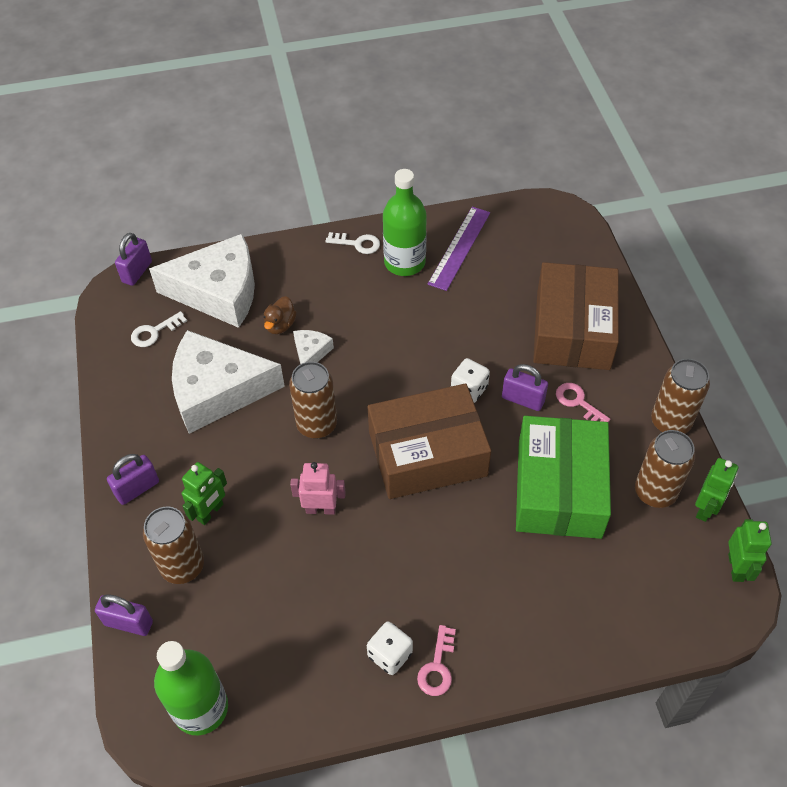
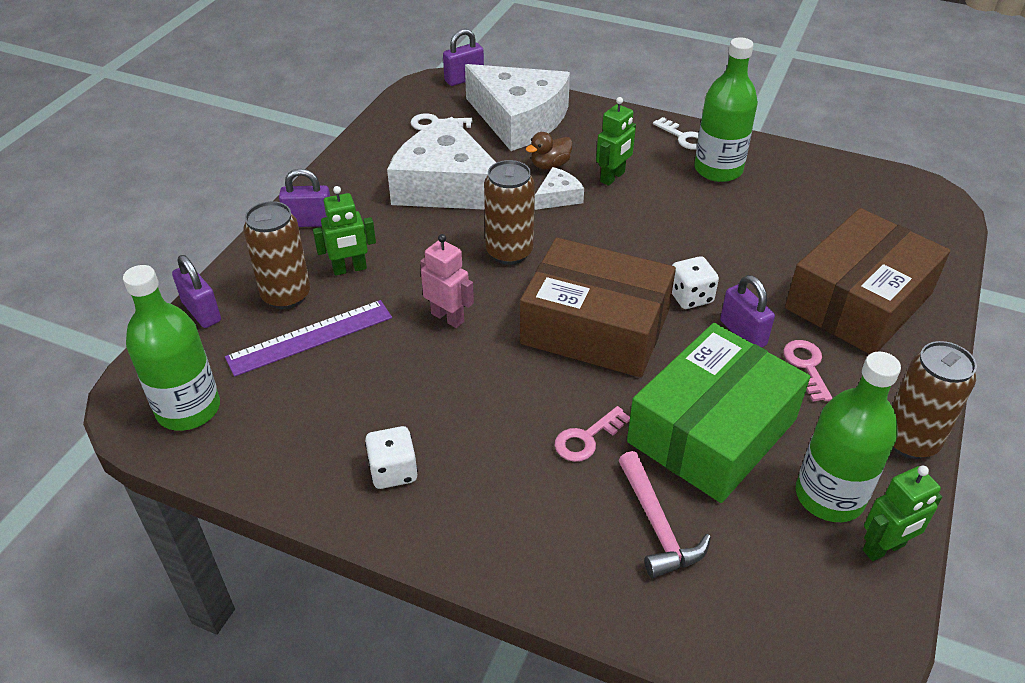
camera: 35 degrees right, 10 degrees down
pink key [417,625,456,696] -> pink key moved to [554,406,630,462]
purple ruler [428,207,490,291] -> purple ruler moved to [225,300,392,377]
brown can [635,430,695,508] -> green bottle [796,352,901,522]
green robot [728,519,772,582] -> green robot moved to [596,97,636,186]
none -> pink hammer [619,451,711,578]

